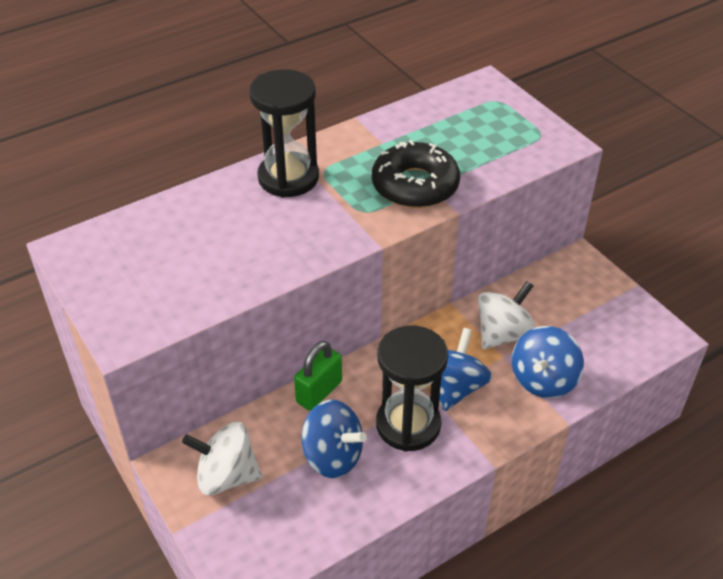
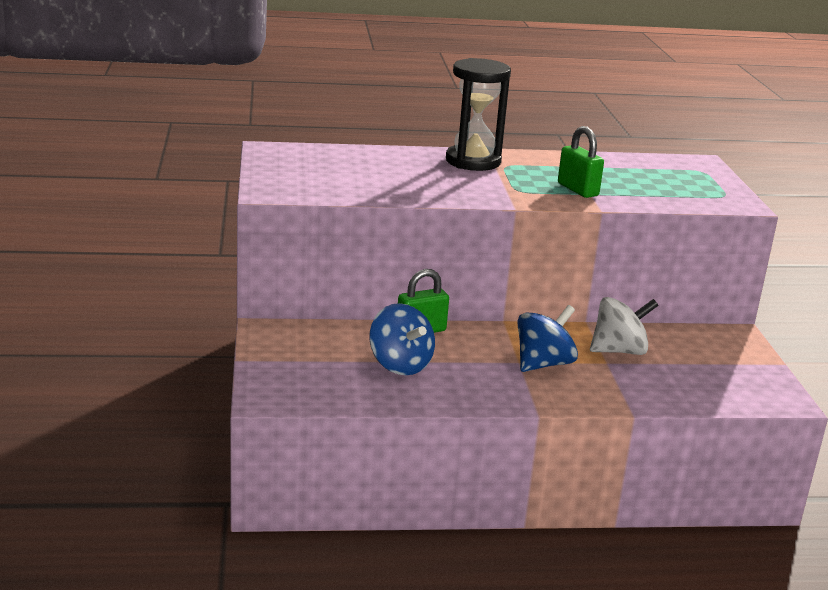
camera: 25 degrees right, 20 degrees down
white spinning top [182,422,262,495] -> none
black donut [372,140,460,208] -> green padlock [558,126,604,198]
black hourglass [376,326,448,452] -> none
blue spinning top [512,326,584,398] -> none

